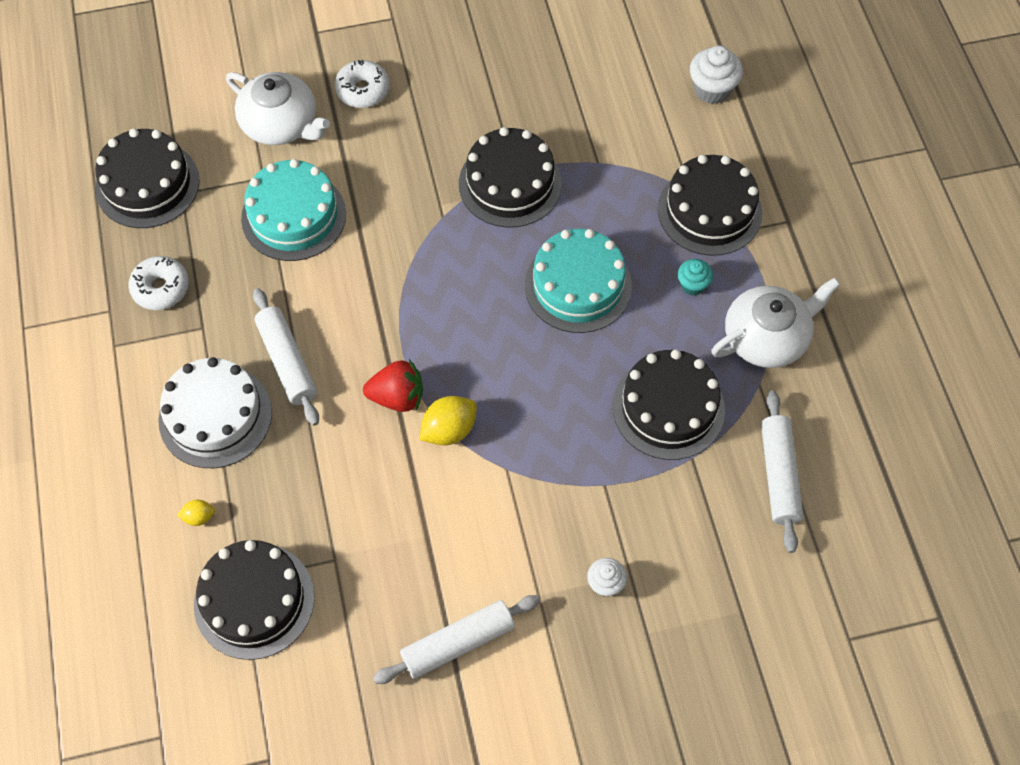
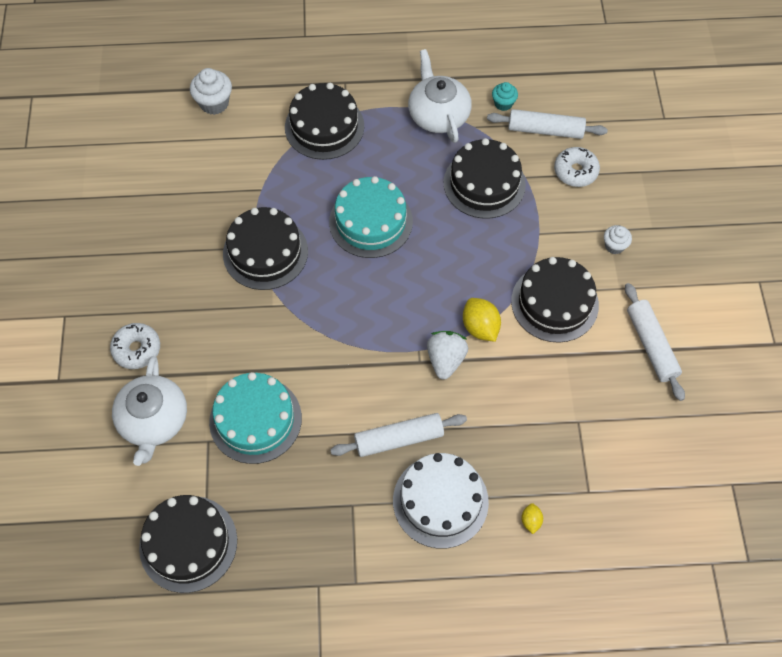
camera: 80 degrees left, 0 degrees up
white donut [128,256,189,310] -> white donut moved to [554,147,600,187]
black cake [194,540,314,660] -> black cake moved to [511,257,599,343]
white teapot [226,72,330,145] -> white teapot turned 135 degrees clockwise [112,356,187,466]
red strawberry [363,359,423,412] -> white strawberry [427,331,468,380]
turquoise cupcake [678,259,713,296] -> turquoise cupcake moved to [492,82,518,111]

